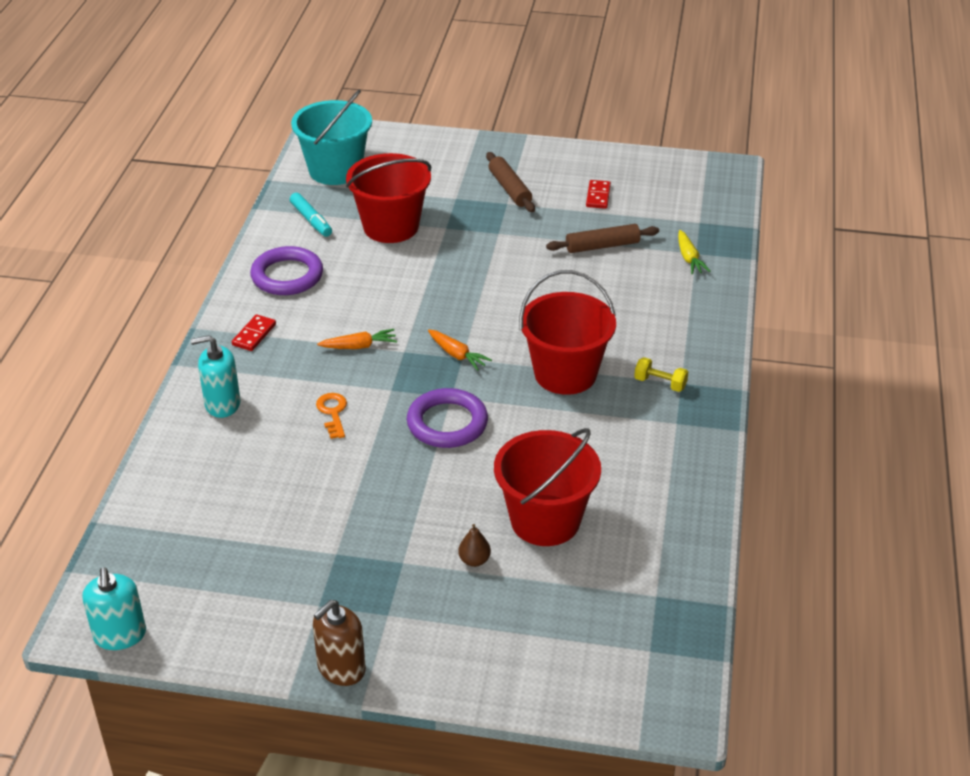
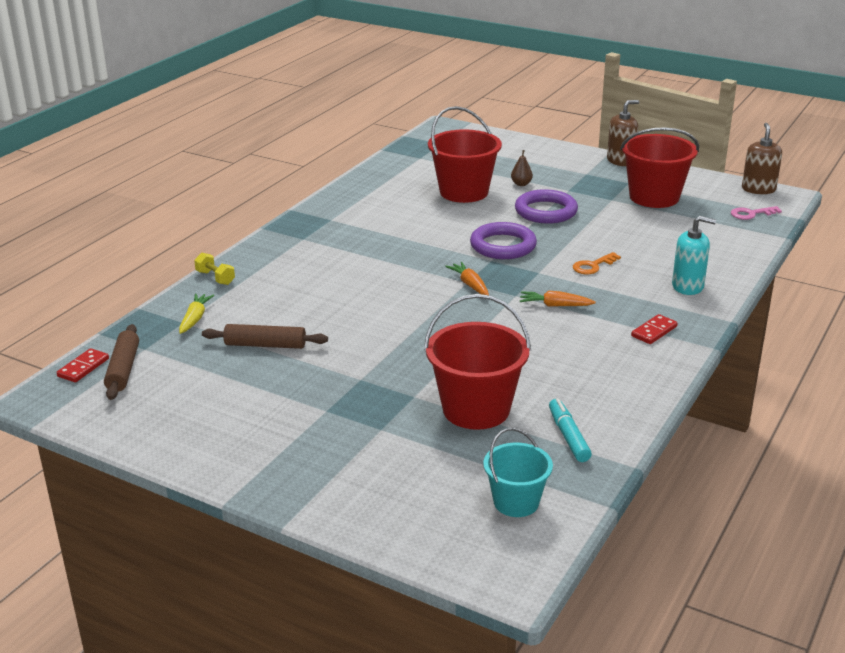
camera: 160 degrees left, 10 degrees down
turquoise soap dispenser [82,567,146,650] -> brown soap dispenser [742,123,782,194]
purple ring [250,246,323,295] -> purple ring moved to [515,189,578,224]
turquoise bucket [291,89,372,185] -> turquoise bucket [483,428,553,517], size x0.60
orange key [316,393,347,439] -> orange key turned 45 degrees clockwise [573,252,621,274]
brown rolling pin [486,152,535,212] -> brown rolling pin moved to [104,324,139,400]
red bucket [519,270,616,395] -> red bucket moved to [620,127,699,208]
red domino [586,180,611,209] -> red domino moved to [56,348,109,382]
yellow dumbbell [634,357,688,392] -> yellow dumbbell moved to [194,252,235,285]
none -> pink key [731,206,782,220]

